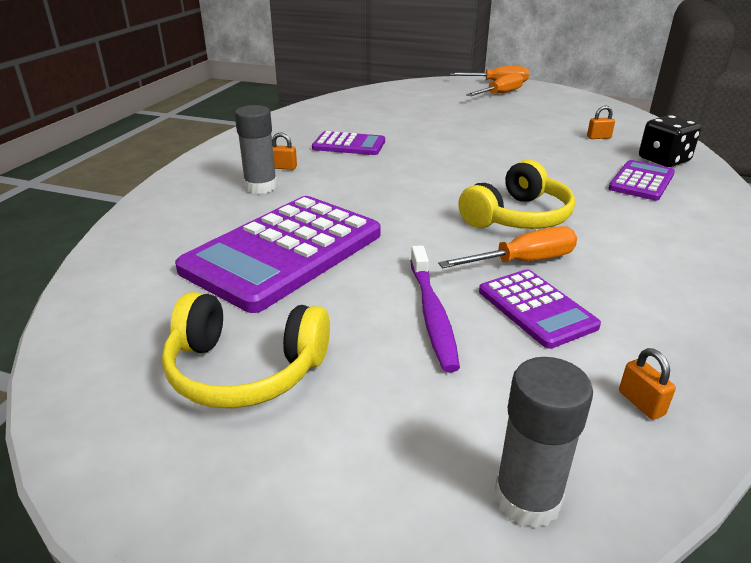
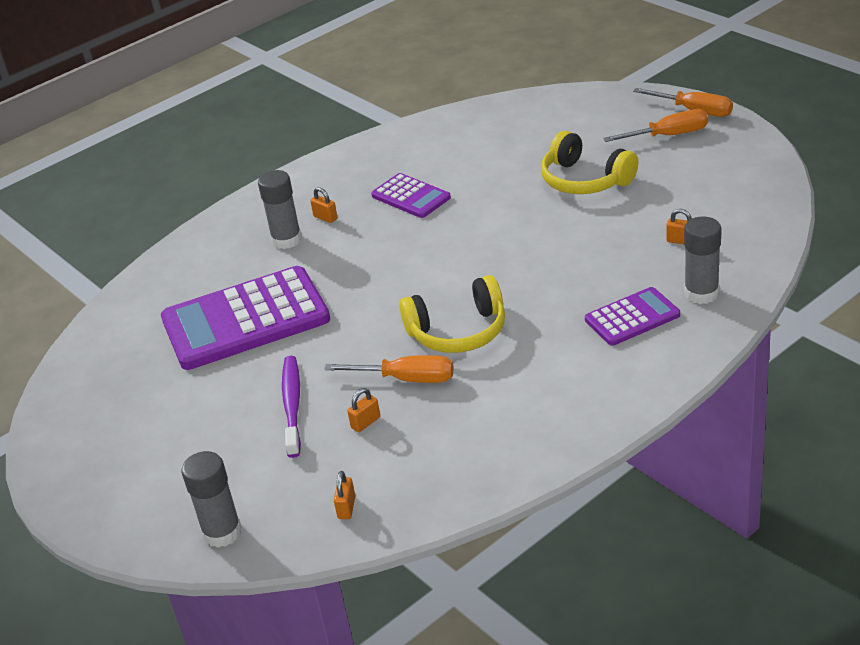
camera: 35 degrees right, 5 degrees up
yellow headphones [162,292,330,408] -> yellow headphones moved to [541,131,638,194]
purple toothbrush [410,245,460,372] -> purple toothbrush turned 150 degrees clockwise [282,356,301,458]
purple calculator [479,269,601,349] -> orange padlock [347,388,380,432]
black dice [639,115,701,167] -> grey glue stick [684,217,721,304]

